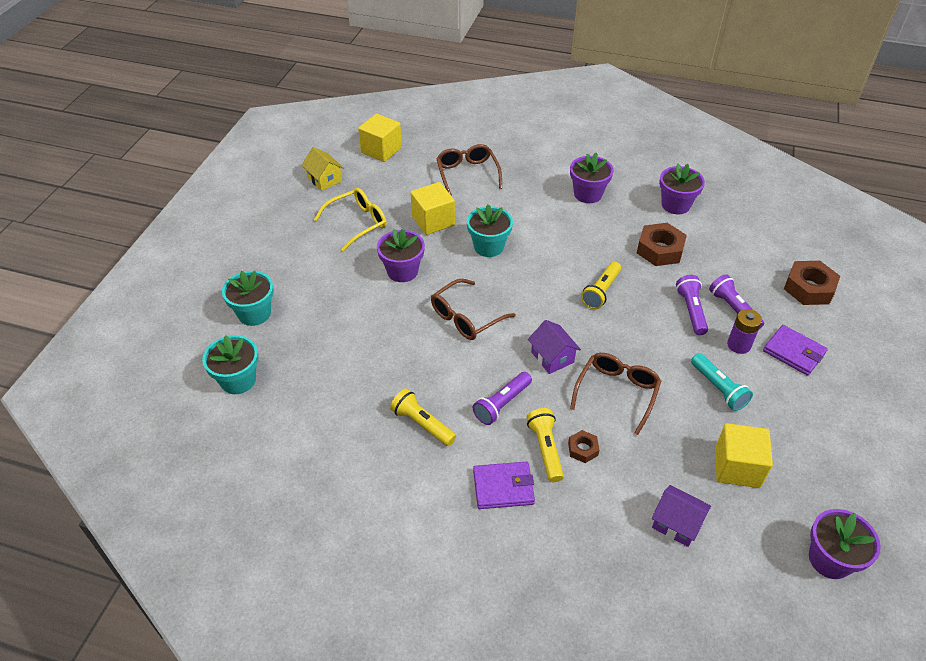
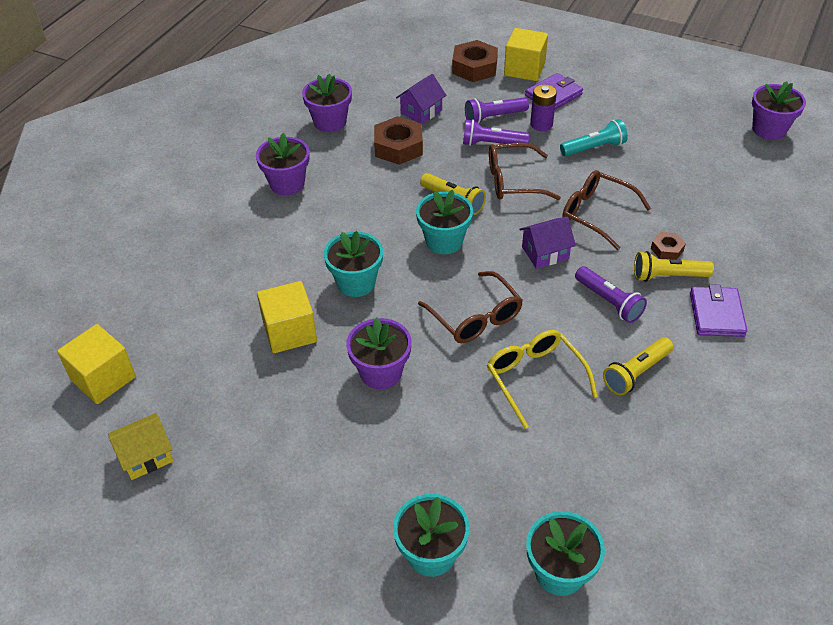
camera: 80 degrees left, 0 degrees up
yellow glasses [314,188,387,252] -> yellow glasses moved to [487,330,598,429]
brown glasses [436,144,502,196] -> brown glasses moved to [489,143,561,200]
purple house [652,485,711,547] -> purple house moved to [396,74,446,124]
yellow cube [715,423,773,488] -> yellow cube moved to [504,28,548,81]
none -> turquoise flower pot [416,190,473,254]

